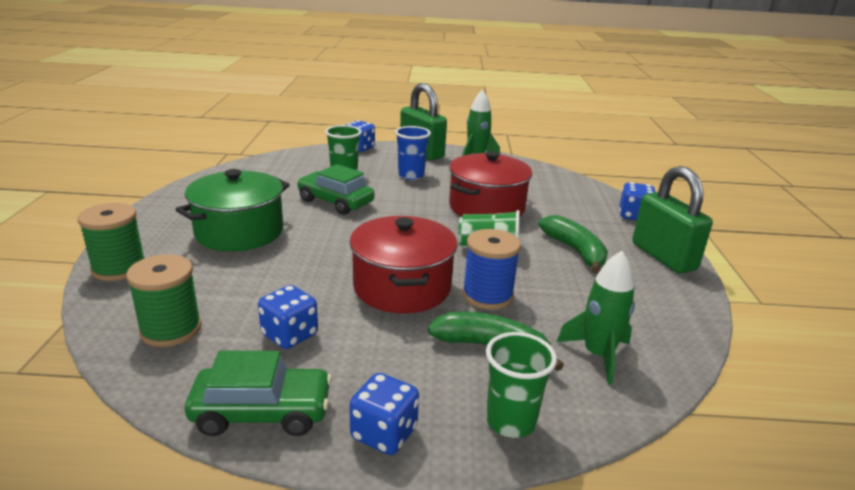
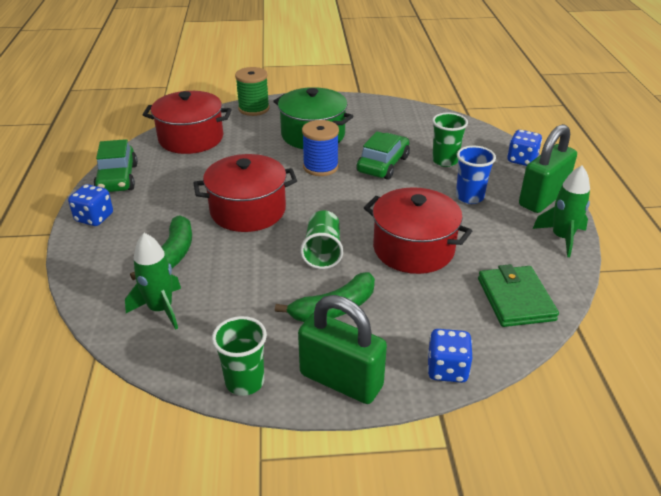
camera: 85 degrees right, 10 degrees up
green spool [126,254,202,347] -> red pot [143,91,232,154]
blue dice [258,285,318,349] -> none
blue spool [462,229,521,310] -> blue spool moved to [302,120,339,176]
green cup [486,332,557,438] -> green cup moved to [212,316,267,396]
green padlock [632,166,713,274] -> green padlock turned 60 degrees clockwise [298,295,387,404]
none -> green wallet [478,264,559,327]

